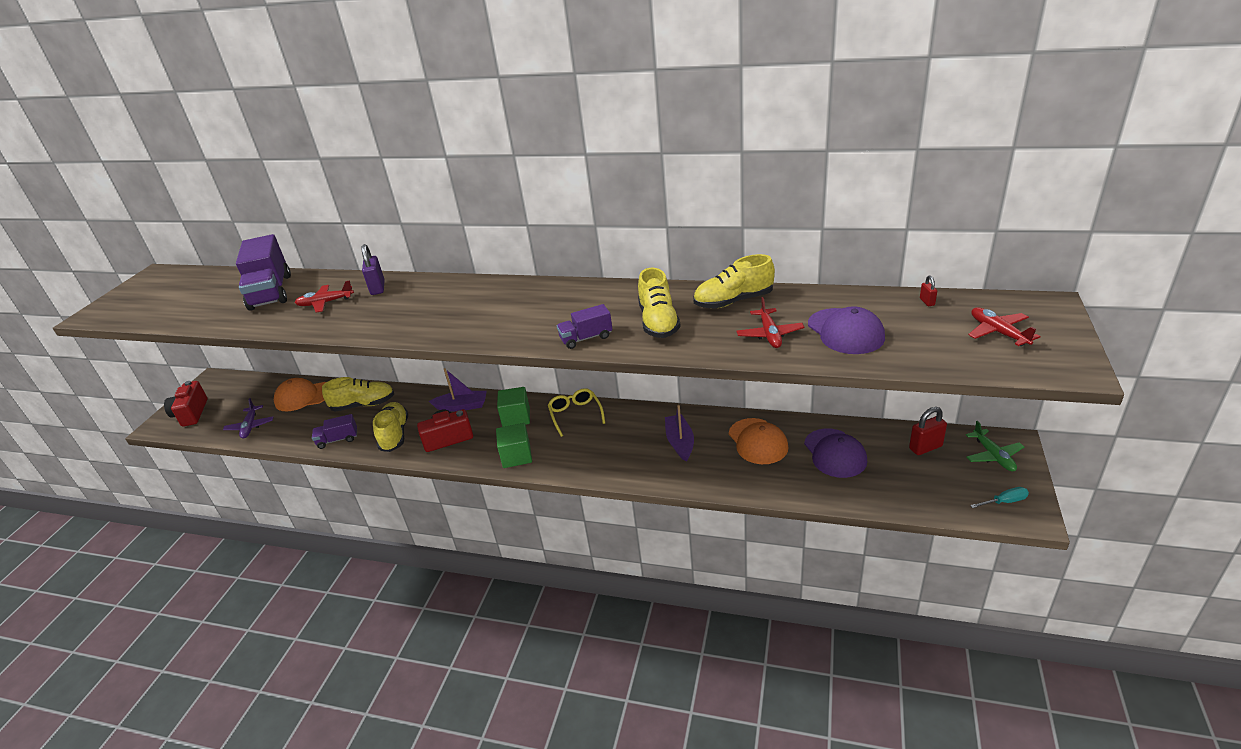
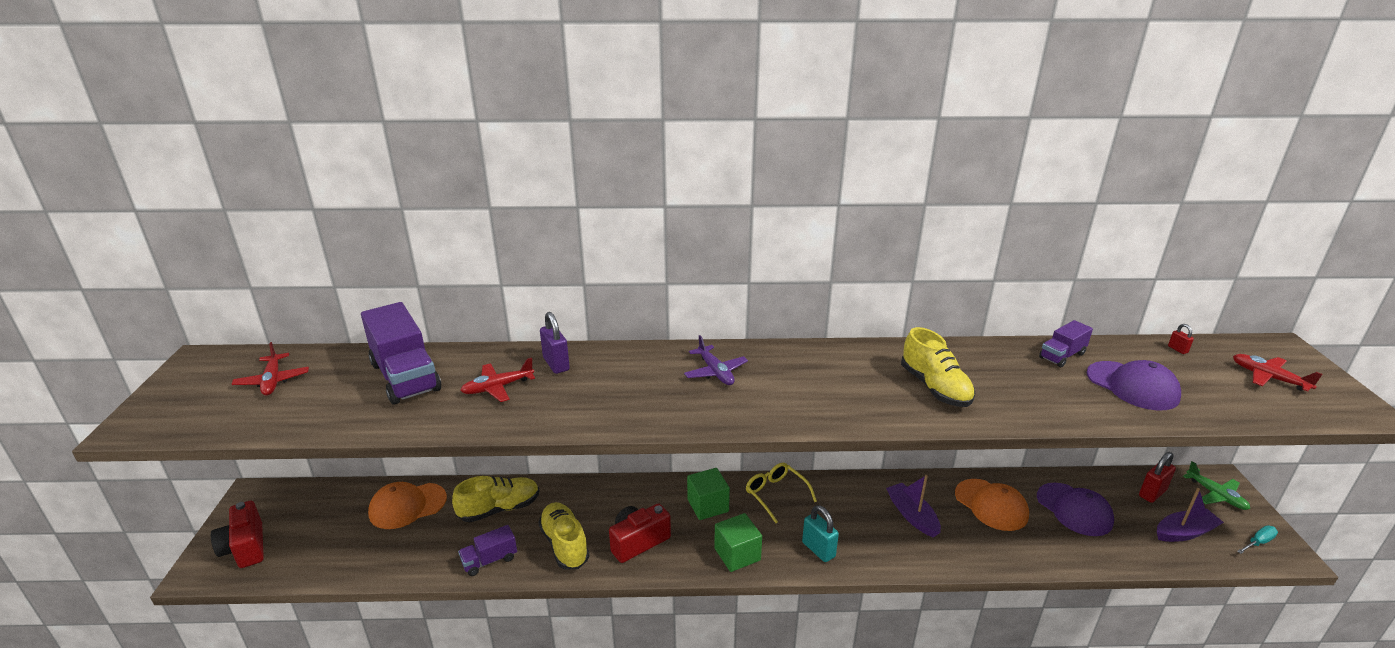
camera: 20 degrees left, 5 degrees down
purple plane [223,398,274,439] -> purple plane moved to [684,335,748,385]
purple boat [429,368,487,412] -> purple boat moved to [1157,488,1224,542]
purple truck [557,304,612,349] -> purple truck moved to [1039,320,1093,368]
yellow shoe [693,254,775,309] -> none
red plane [737,297,805,348] -> red plane moved to [232,342,309,396]
none -> turquoise padlock [802,505,839,562]

